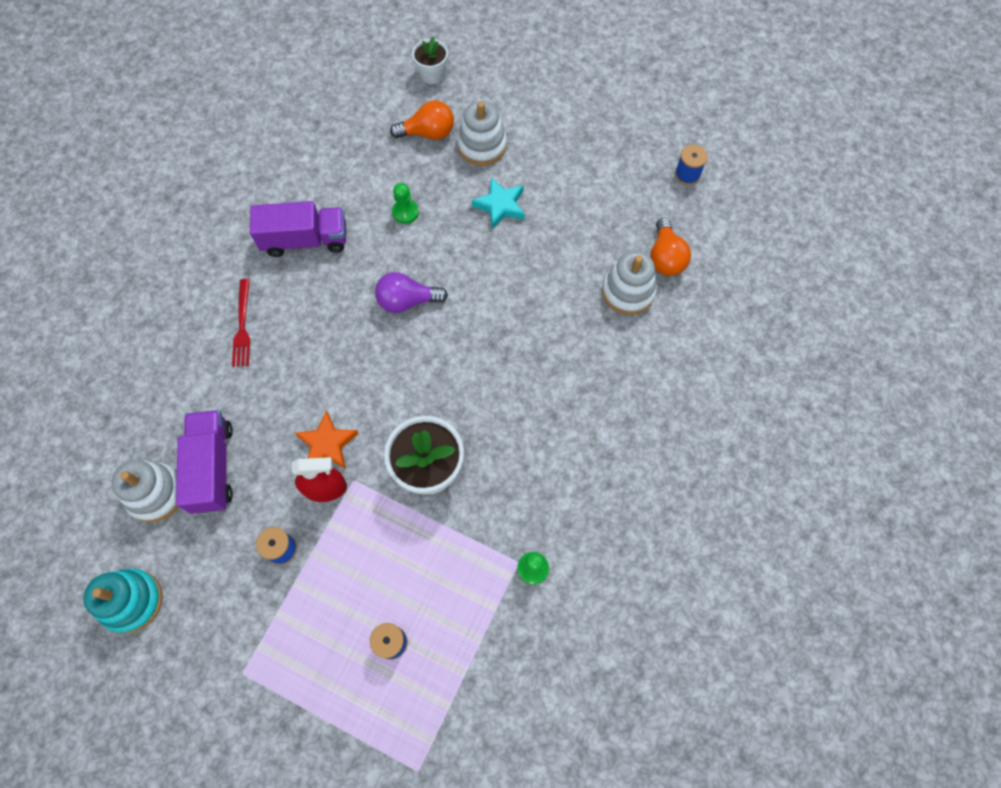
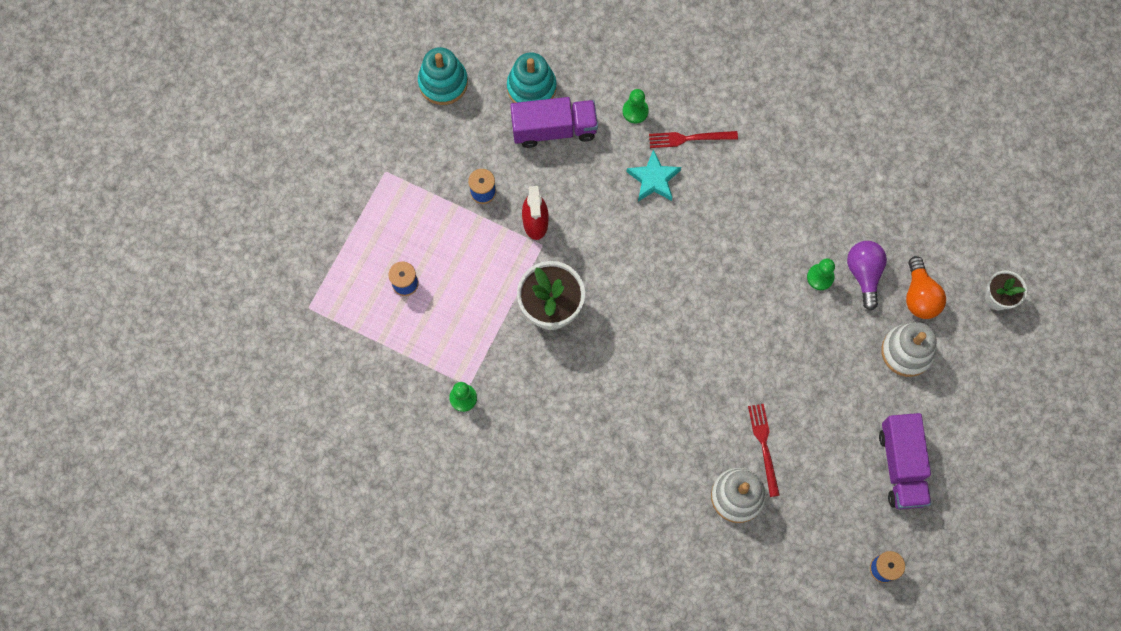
camera: 90 degrees right, 5 degrees up
white stacking toy [112,460,179,522] -> turquoise stacking toy [507,52,557,103]
purple truck [250,201,346,257] -> purple truck moved to [879,413,931,509]
orange star [295,410,359,469] -> none
purple light bulb [375,272,448,313] -> purple light bulb moved to [847,241,887,310]
turquoise star [472,177,525,229] -> turquoise star moved to [626,149,681,201]
orange light bulb [650,218,691,276] -> none
none -> green pawn [623,89,649,123]
none -> red fork [748,404,780,497]

